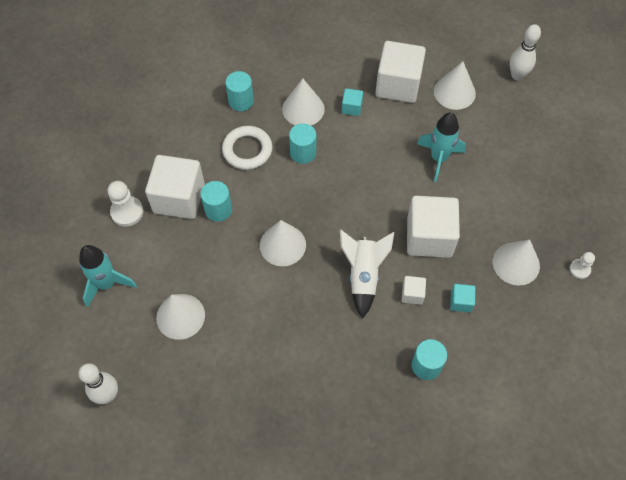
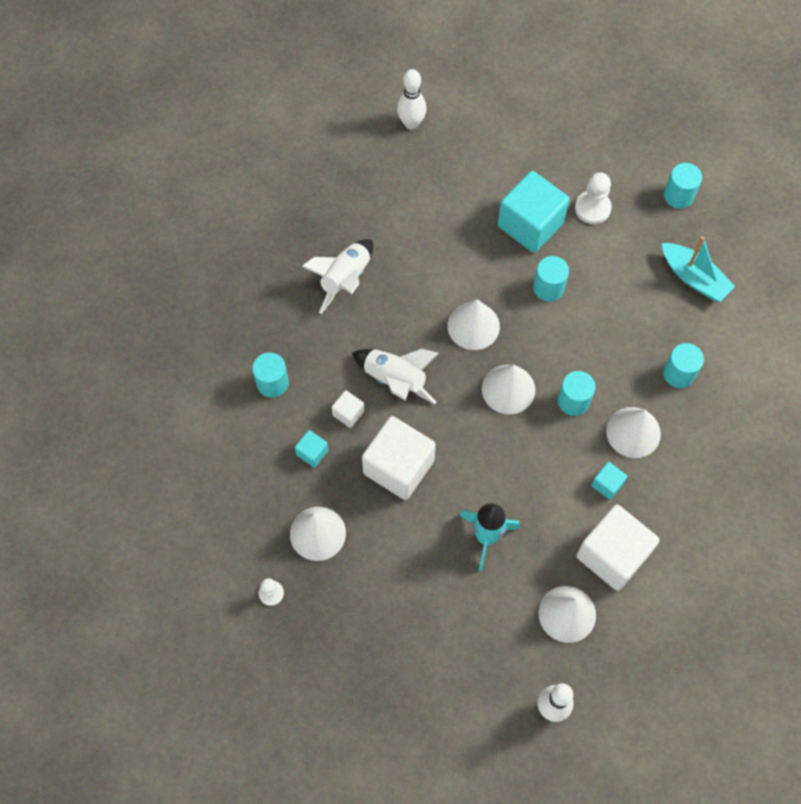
camera: 120 degrees right, 5 degrees up
turquoise rocket [79,245,137,308] -> none
white cube [145,155,205,219] -> none
white cone [156,294,205,340] -> white cone moved to [482,365,535,414]
white ring [222,126,273,170] -> none
none -> white rocket [302,239,373,314]
none -> turquoise cube [498,171,570,253]
none -> turquoise boat [662,236,735,302]
none -> turquoise cylinder [664,163,702,209]

